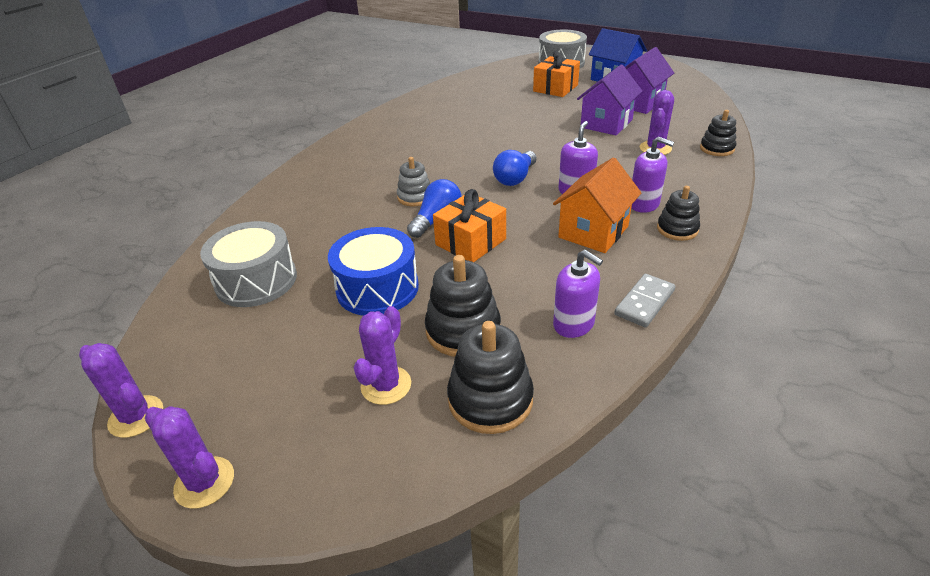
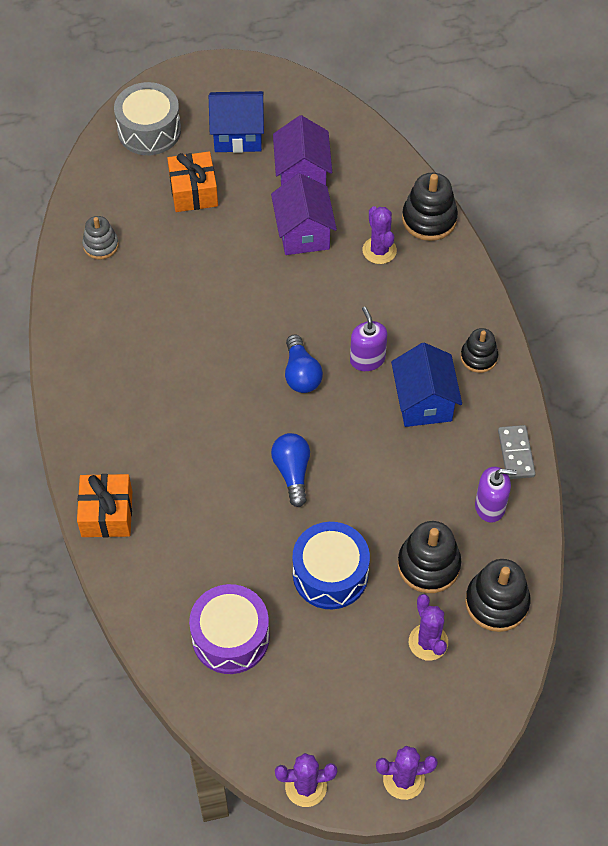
camera: 45 degrees left, 20 degrees up
grey drum [200,221,297,307] -> purple drum [189,584,269,674]
grey stacking toy [397,157,430,206] -> grey stacking toy moved to [82,216,119,259]
orange gift [433,189,506,262] -> orange gift moved to [77,474,132,537]
orange house [553,157,641,253] -> blue house [391,342,462,427]
purple soap dispenser [631,137,674,213] -> none
black stacking toy [700,110,736,156] -> black stacking toy [402,173,458,241], size x1.56

